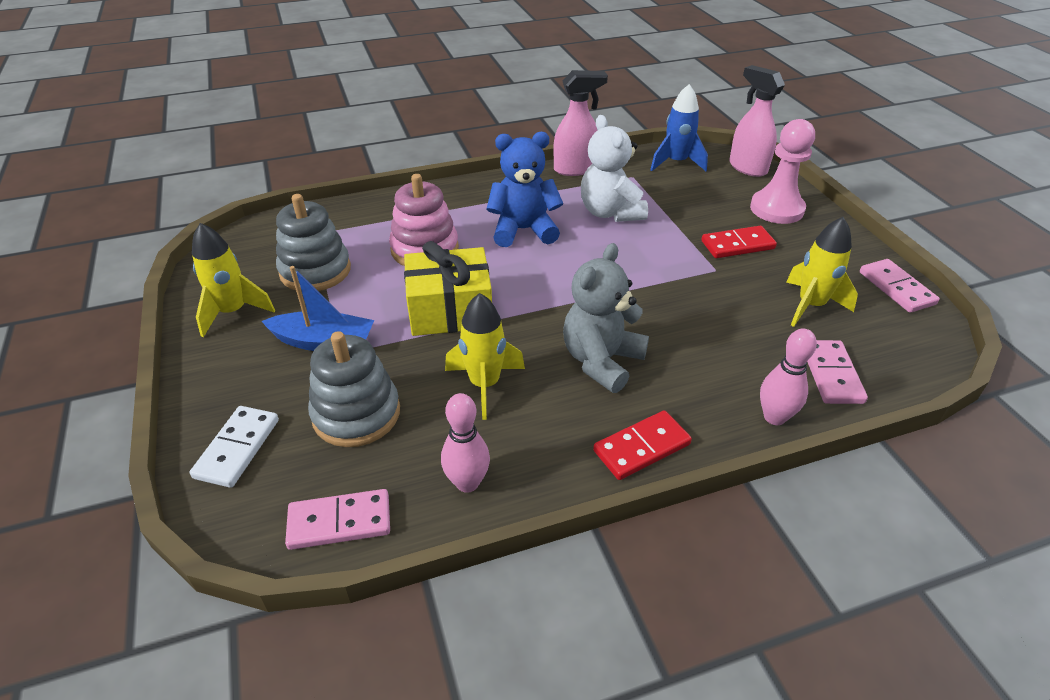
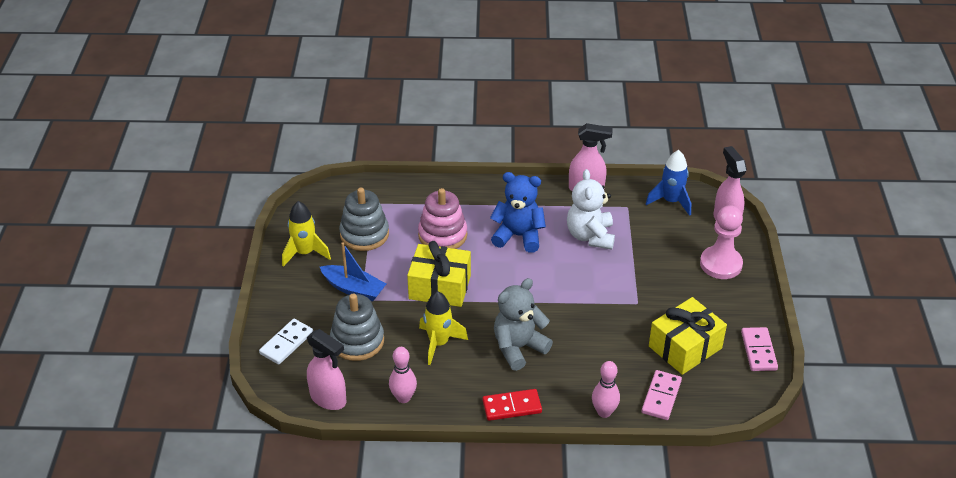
camera: 20 degrees right, 0 degrees up
pink domino [285,489,390,550] -> pink spray bottle [307,329,347,410]
red domino [701,226,777,258] -> none
yellow rocket [786,217,858,327] -> yellow gift [649,297,727,375]

